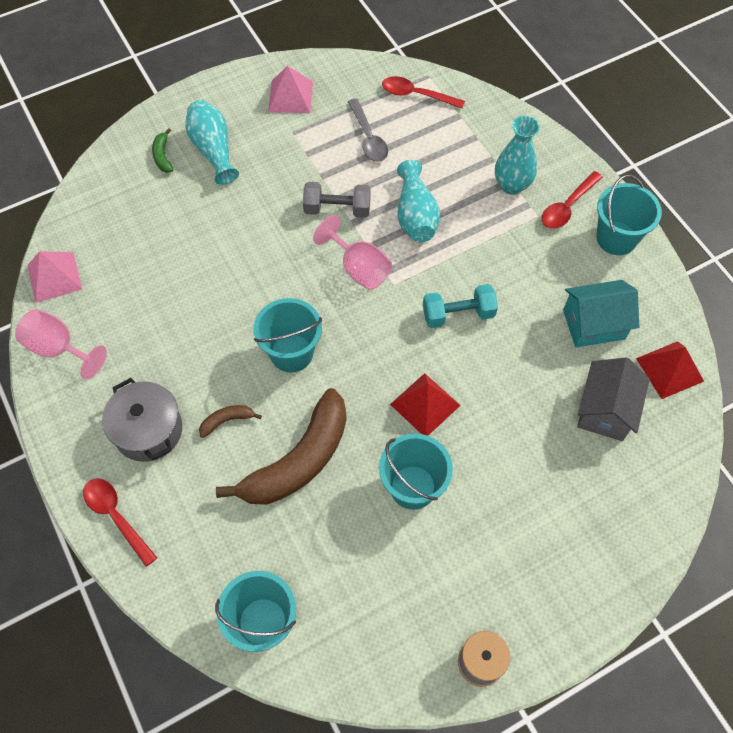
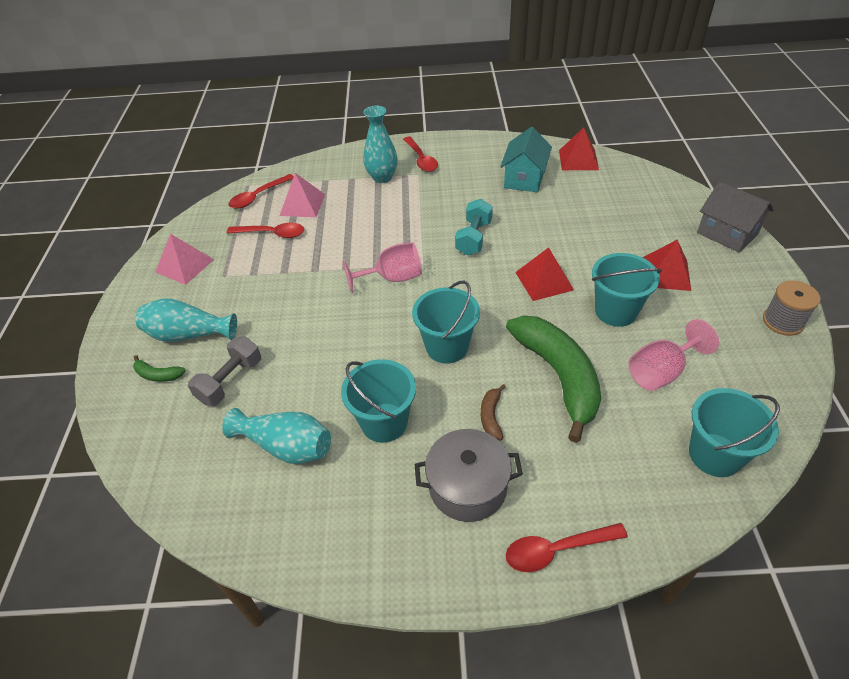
camera: 60 degrees left, 15 degrees down
pink goblet [15,309,107,380] -> pink goblet moved to [628,319,719,391]
pink pyramid [27,251,82,303] -> pink pyramid moved to [279,173,325,217]
brown banana [216,388,347,505] -> green banana [506,315,601,443]
grey dumbbell [303,182,371,218] -> grey dumbbell moved to [188,337,261,406]
grey spoon [348,98,388,162] -> red spoon [227,223,304,238]
turquoise vase [397,160,440,242] -> turquoise vase moved to [222,408,331,464]
grey house [577,357,650,441] -> grey house moved to [697,181,774,253]
turquoise bucket [596,175,662,255] -> turquoise bucket moved to [341,359,416,443]
none -> red pyramid [642,239,691,291]

